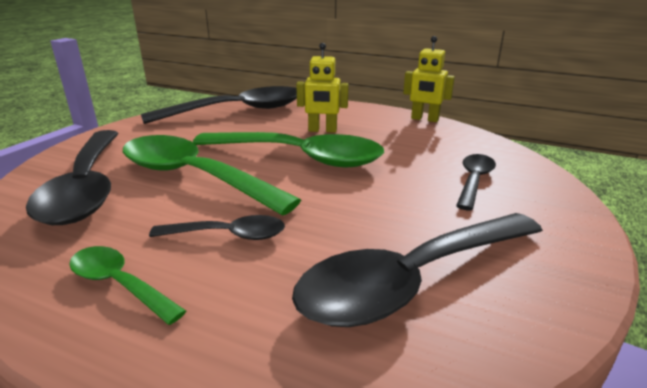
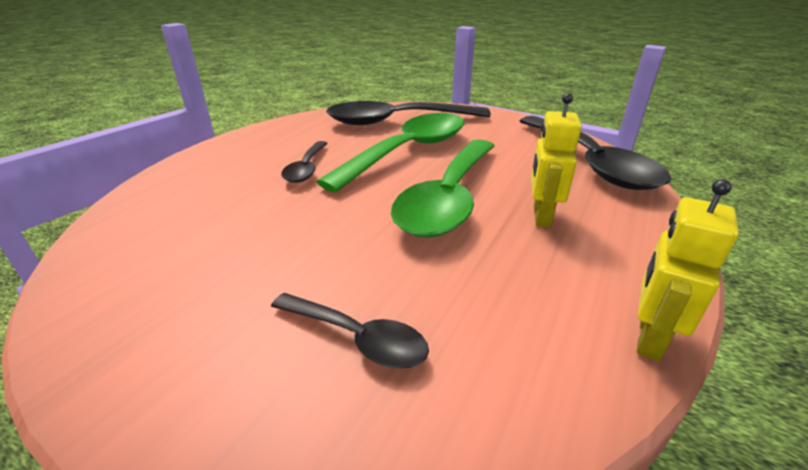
camera: 95 degrees right, 5 degrees up
green spoon [69,246,186,325] -> none
black spoon [292,213,543,327] -> none

